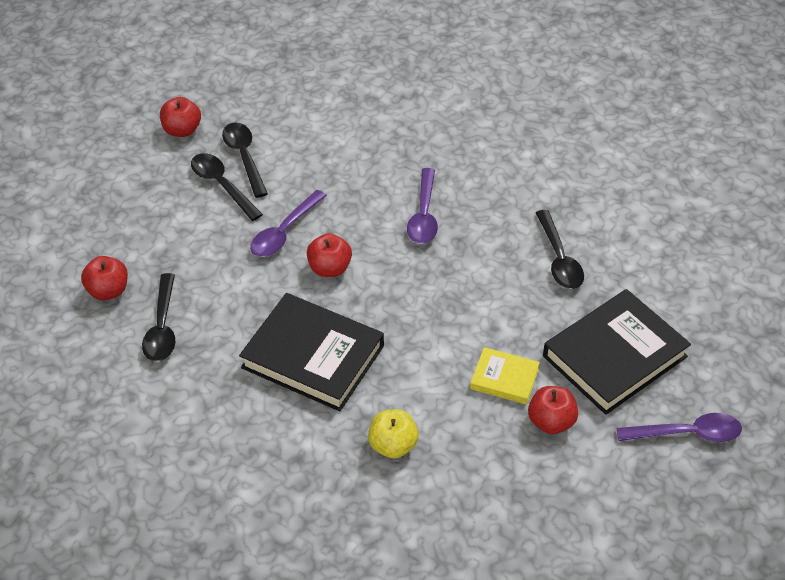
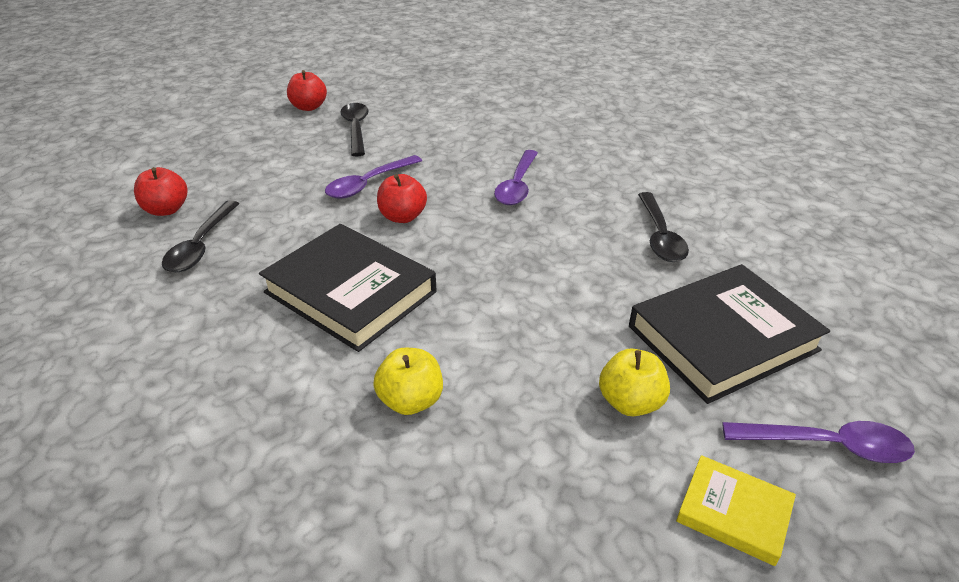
camera: 10 degrees right, 10 degrees down
black spoon [191,153,263,221] -> none
yellow book [470,347,540,404] -> yellow book moved to [676,455,796,566]
red apple [528,386,578,434] -> yellow apple [599,349,670,416]

